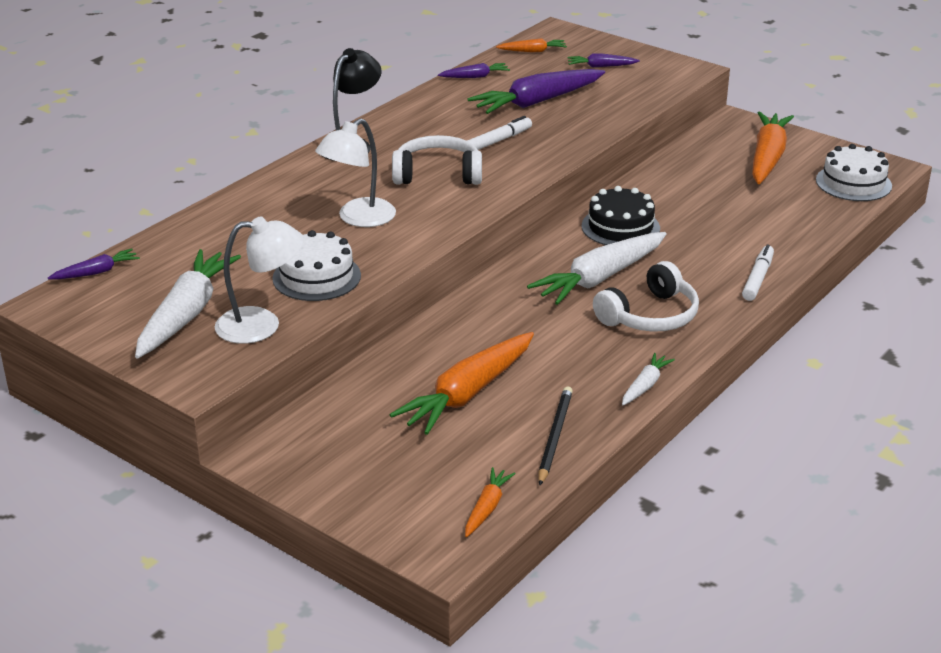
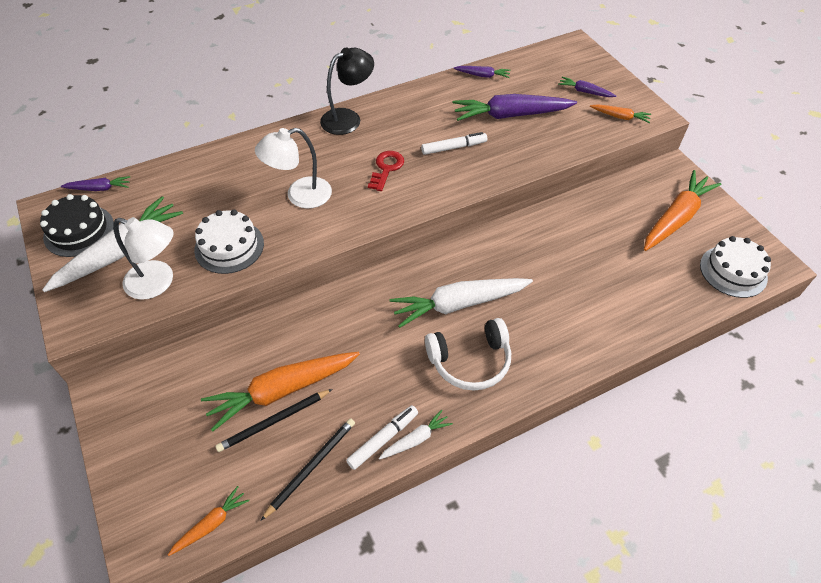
camera: 25 degrees right, 20 degrees up
white headphones [392,135,482,185] -> red key [368,151,404,191]
orange carrot [496,38,567,52] -> orange carrot moved to [590,104,651,123]
black cake [582,186,660,245] -> black cake moved to [40,194,114,257]
white marker [742,244,774,301] -> white marker moved to [346,405,418,470]
none -> black pencil [215,389,332,452]

